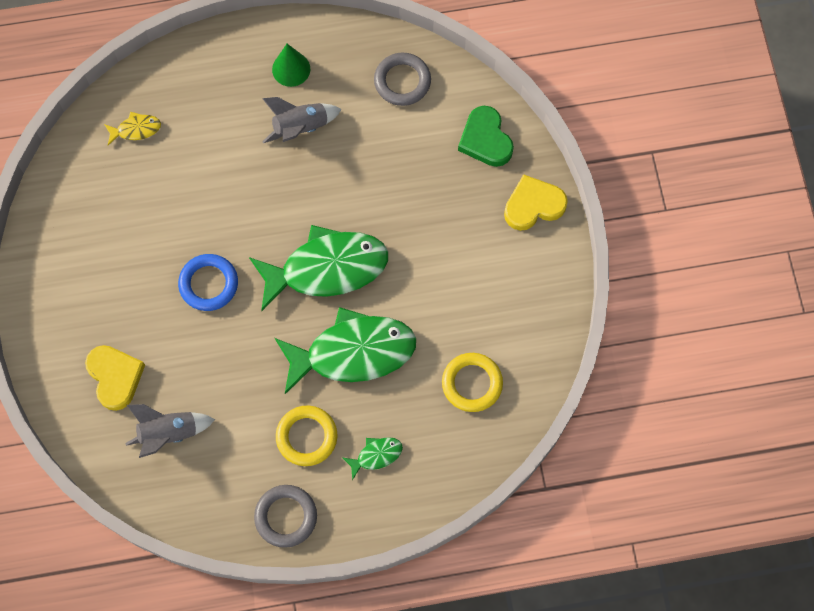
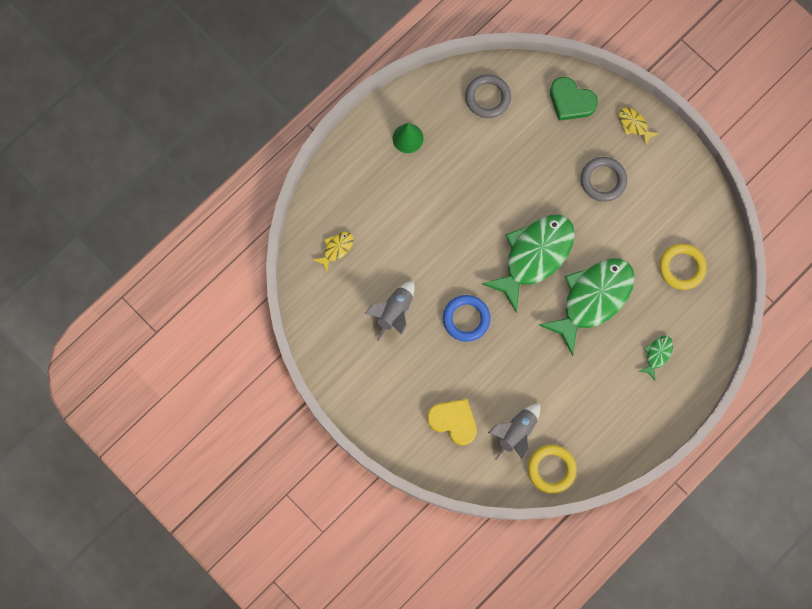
camera: 35 degrees left, 5 degrees up
grey ring [254,485,317,548] -> grey ring moved to [581,157,627,202]
grey rocket [262,97,342,143] -> grey rocket moved to [364,281,415,341]
yellow ring [276,406,337,466] -> yellow ring moved to [528,445,577,494]
yellow heart [504,174,568,231] -> yellow fish [618,107,659,145]

